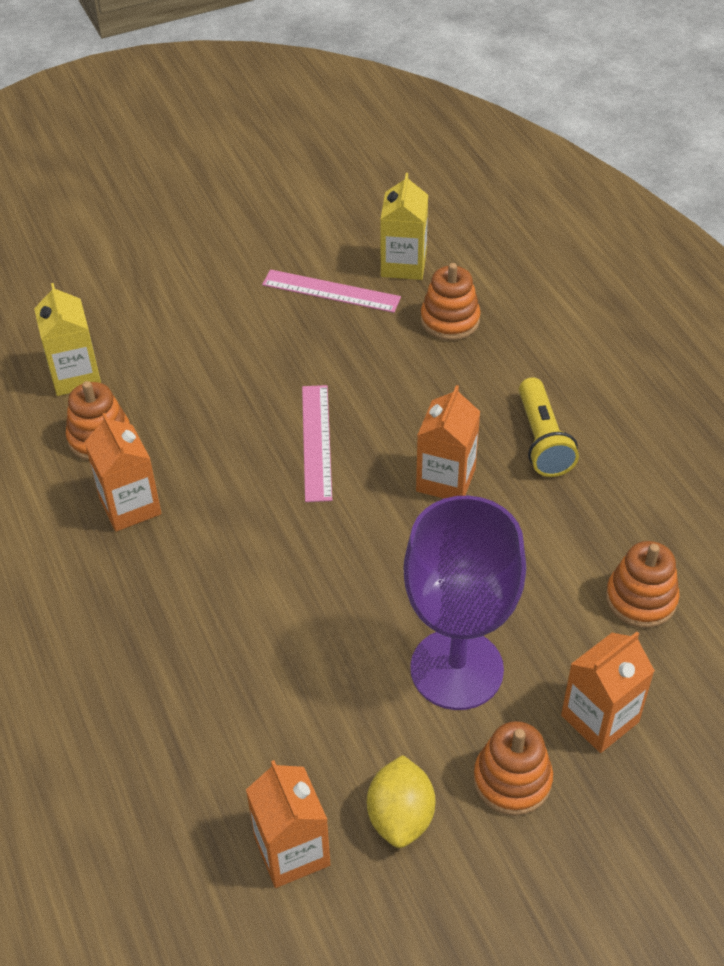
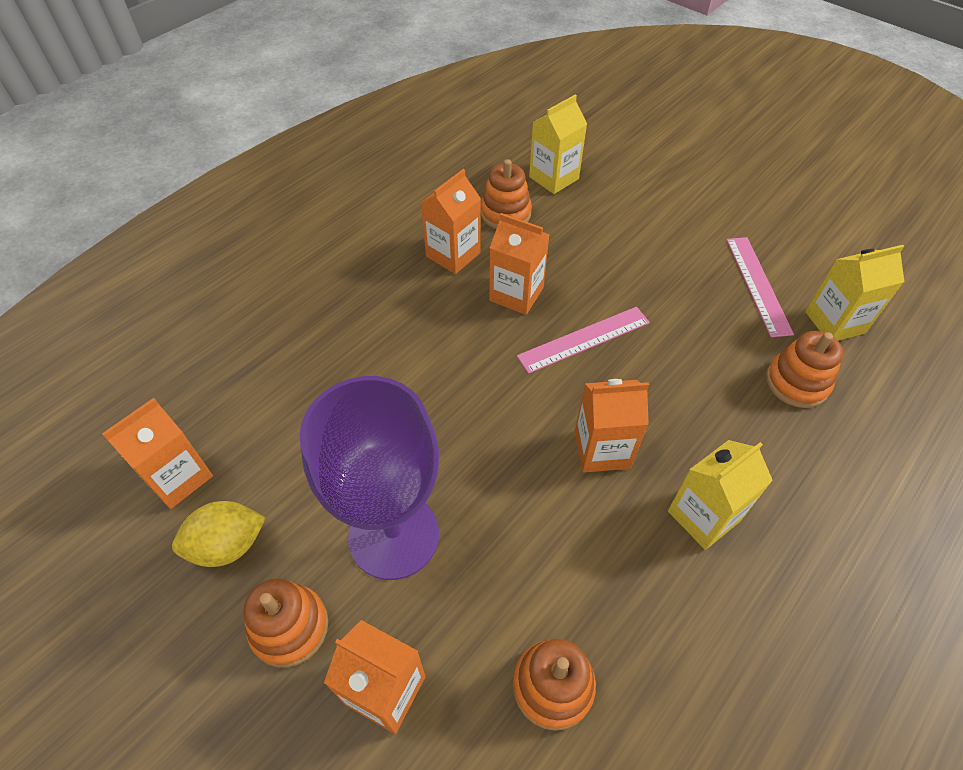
camera: 65 degrees right, 5 degrees up
yellow flashlight [519,377,579,477] -> yellow carton [668,440,773,550]
none -> orange carton [489,213,550,315]

